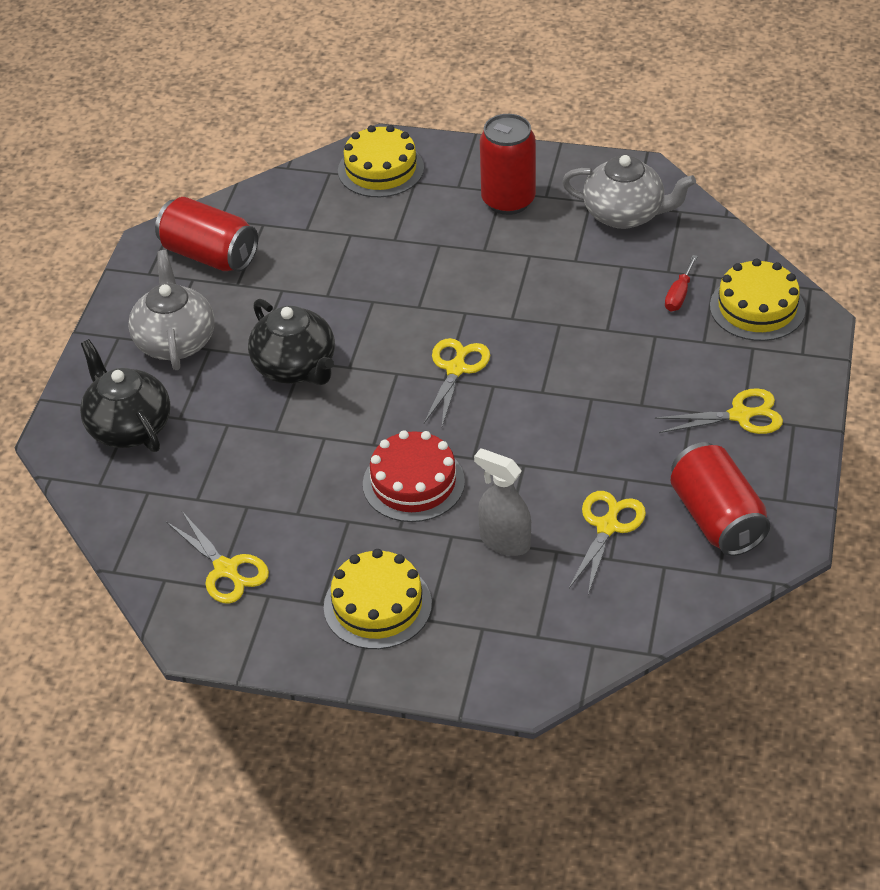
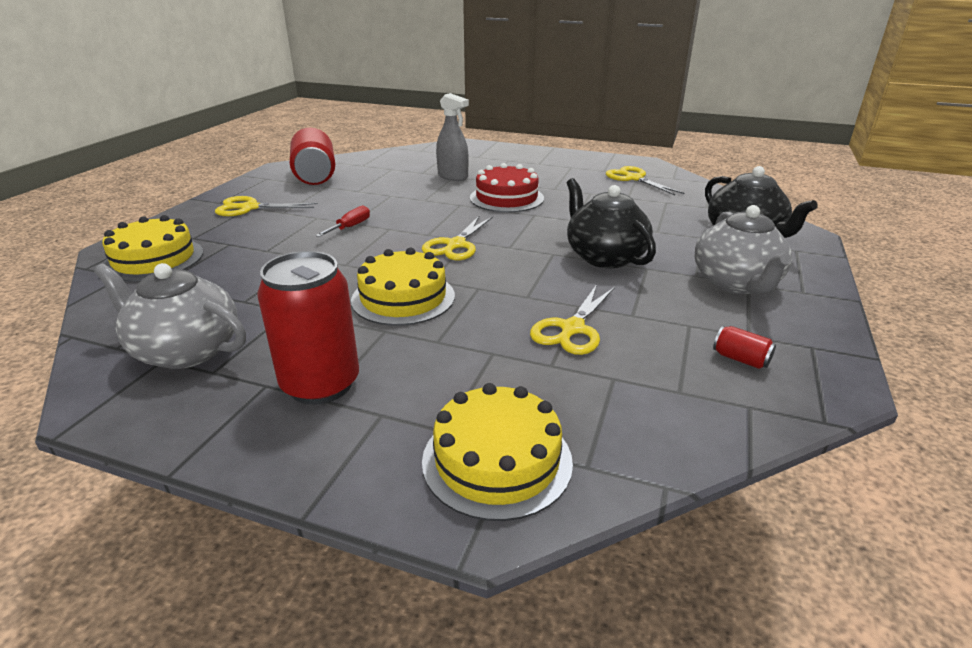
camera: 175 degrees left, 15 degrees down
red can [155,197,258,272] -> red can [713,326,776,369], size x0.42
yellow cake [324,549,432,649] -> yellow cake moved to [351,248,455,326]
yellow scissors [569,491,646,594] -> yellow scissors moved to [530,284,615,355]
red screwdriver [665,255,698,312] -> red screwdriver moved to [315,206,370,237]

